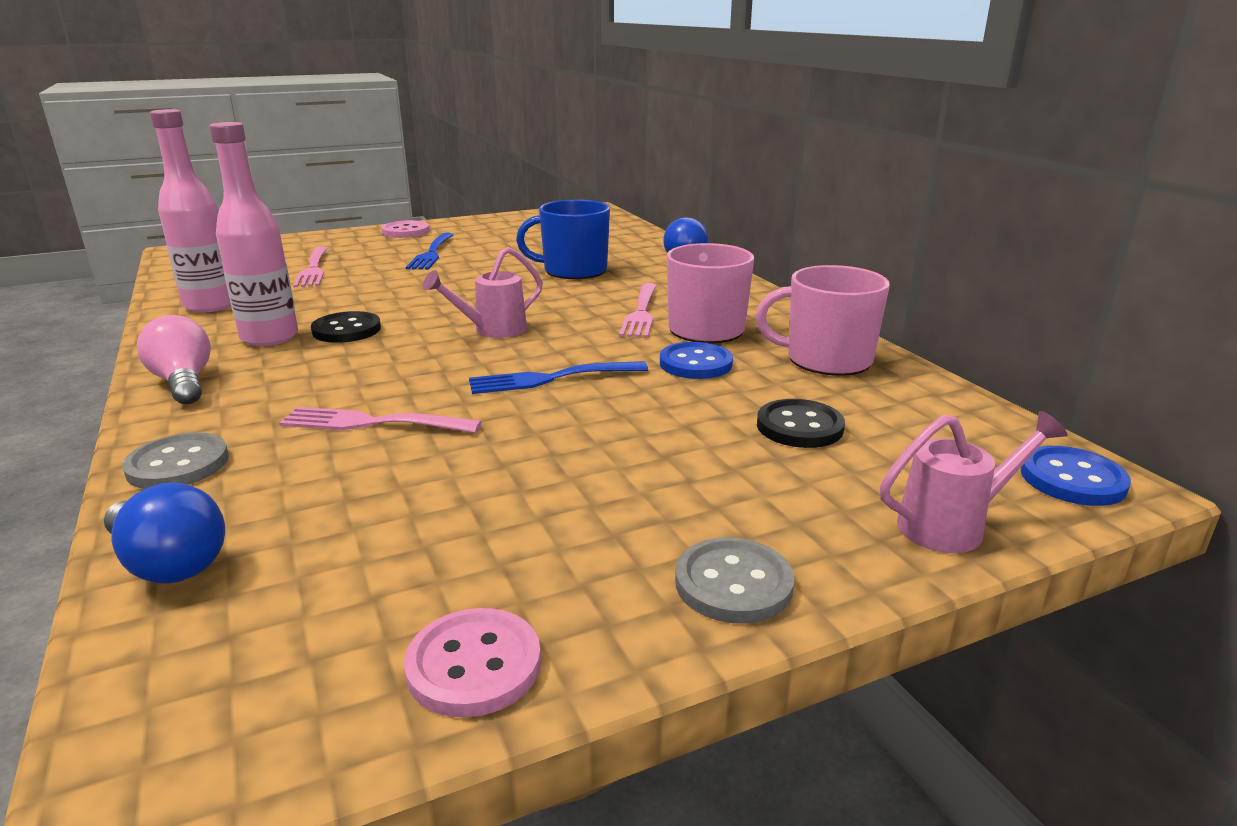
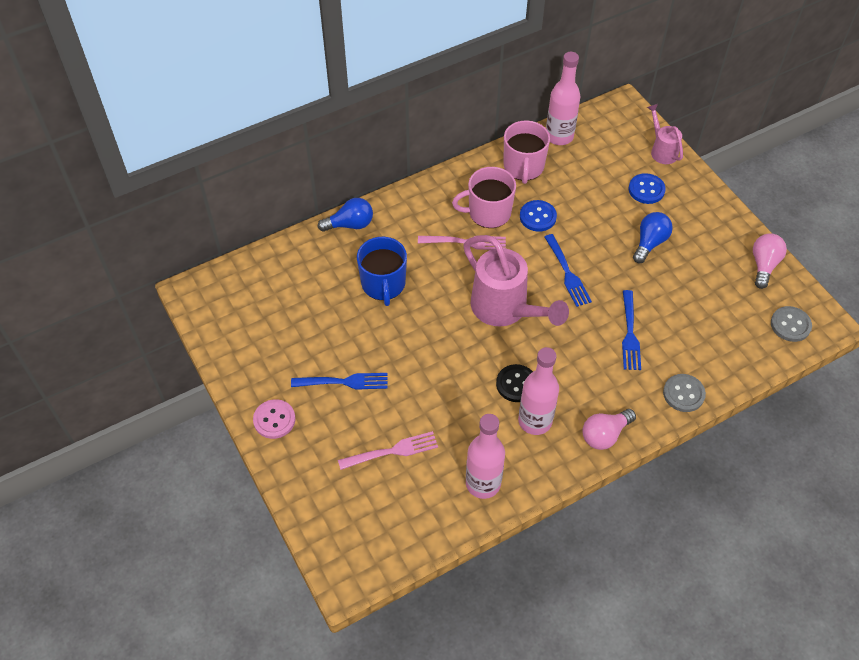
camera: 95 degrees left, 30 degrees up
blue light bulb [104,482,225,583] -> blue light bulb moved to [633,212,673,263]
pink fork [279,407,482,433] -> blue fork [622,290,641,370]
pink button [404,608,541,717] -> pink light bulb [753,233,787,289]
pink watering can [423,247,543,338] -> pink watering can [463,235,569,326], size x1.88
grey button [675,537,794,623] -> grey button moved to [771,306,812,342]
black button [757,399,845,448] -> none
blue button [1020,446,1131,506] -> blue button moved to [629,173,666,204]
none -> pink bottle [546,52,580,145]

